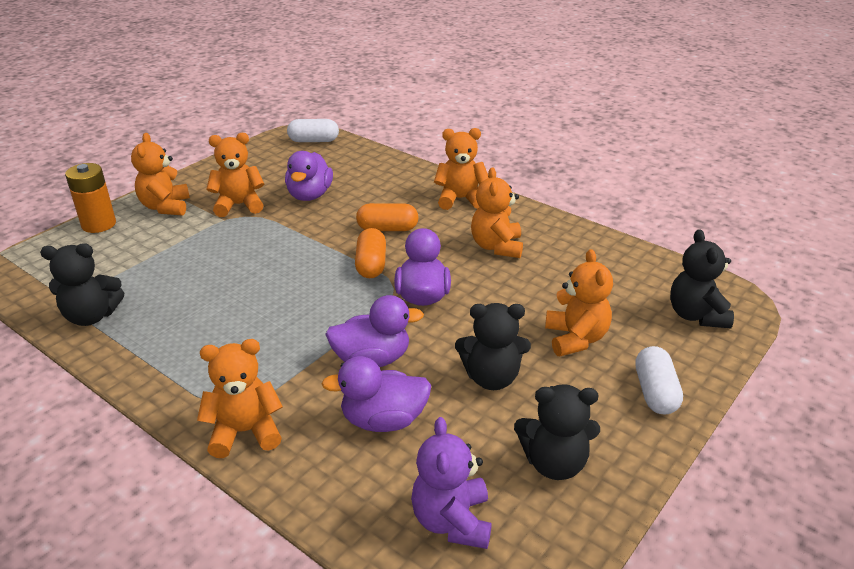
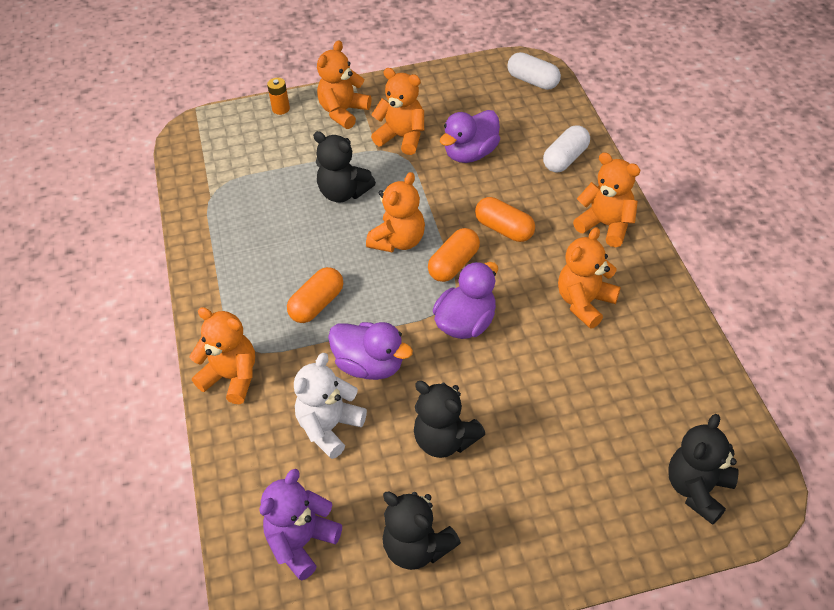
camera: 40 degrees right, 15 degrees up
black teddy bear [40,243,124,326] -> black teddy bear moved to [313,131,376,202]
orange battery [65,163,116,233] -> orange battery [267,78,290,115], size x0.57
purple duck [322,356,431,432] -> white teddy bear [294,353,367,459]
orange teddy bear [545,249,613,356] -> orange teddy bear moved to [366,172,425,252]
white capsule [636,346,683,414] -> white capsule moved to [543,125,590,172]
none -> orange capsule [287,267,343,323]

